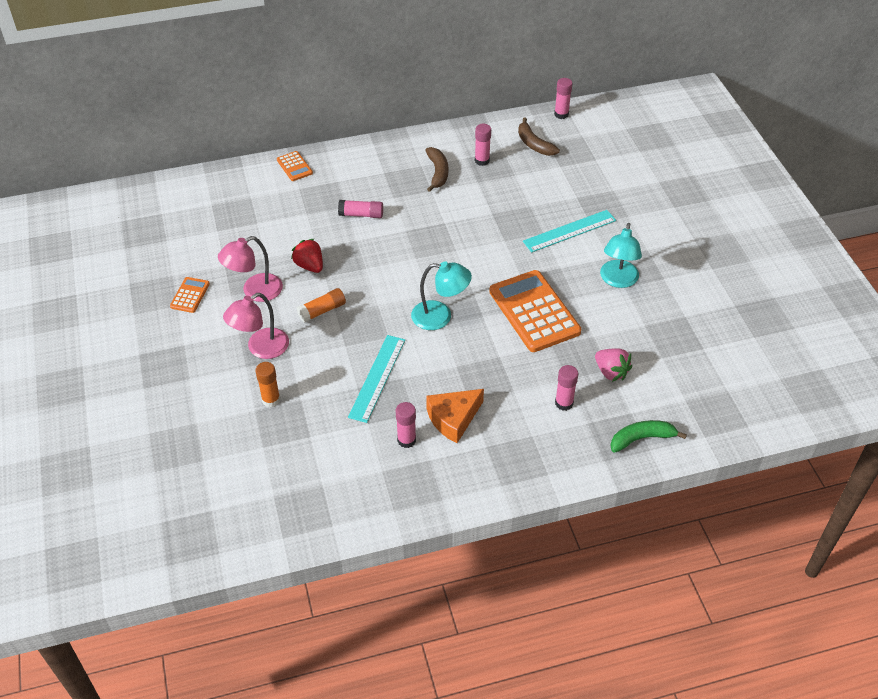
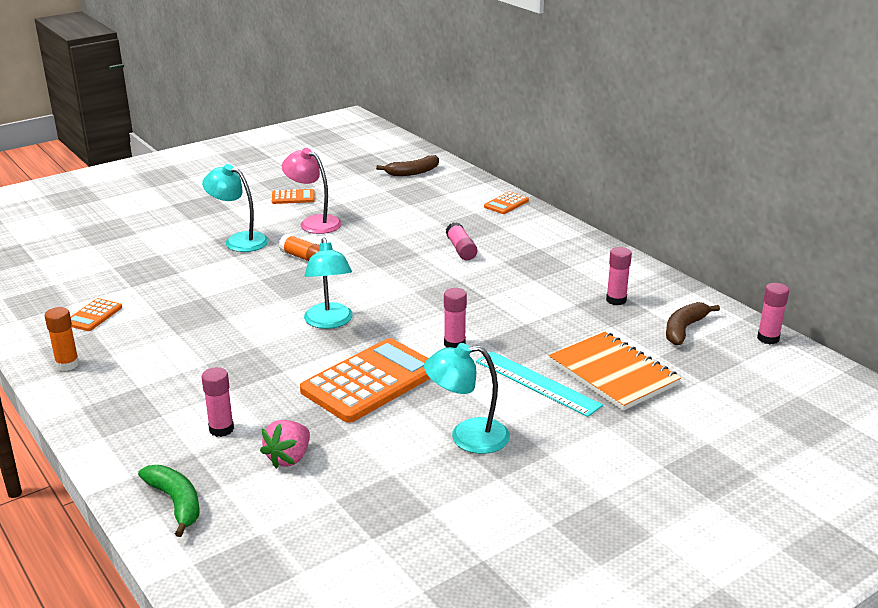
camera: 70 degrees right, 20 degrees down
pink lamp [223,293,289,359] -> turquoise lamp [202,164,269,252]
orange glue stick [255,362,280,407] -> orange glue stick moved to [45,307,79,371]
red strawberry [291,239,323,273] -> none
turquoise ruler [348,335,405,423] -> none
pink glue stick [396,402,416,448] -> pink glue stick moved to [444,288,467,348]
brown banana [425,147,448,192] -> brown banana moved to [376,155,439,176]
orange cheese [426,389,484,443] -> none
none -> orange calculator [71,298,122,331]
none -> orange notebook [549,332,681,411]

